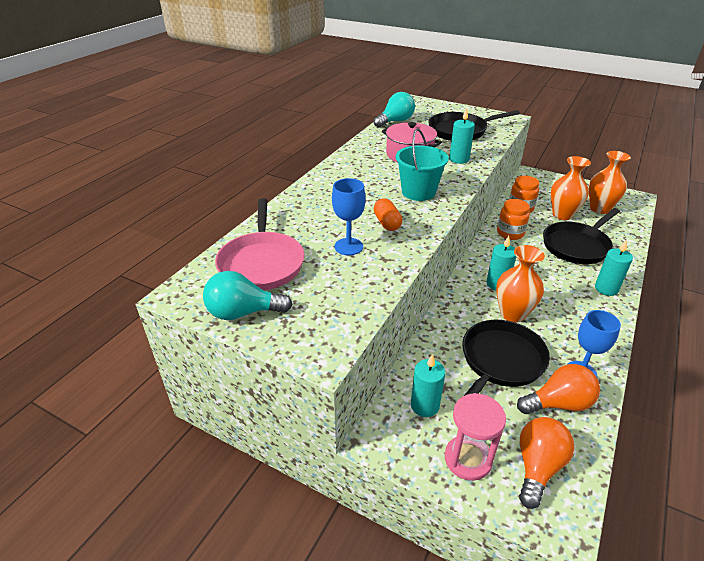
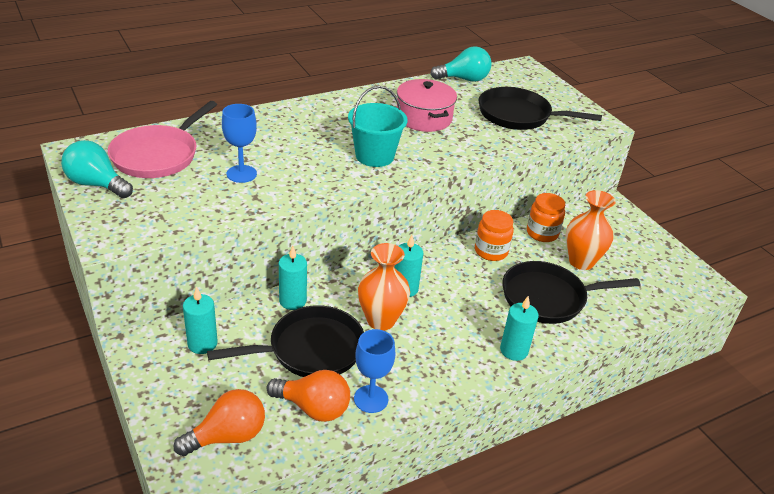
camera: 30 degrees right, 0 degrees up
orange capsule [374,198,402,231] -> none
pink hourglass [445,393,506,481] -> none
turquoise candle [449,108,475,164] -> turquoise candle moved to [279,246,307,310]
orange vase [589,151,631,214] -> none

